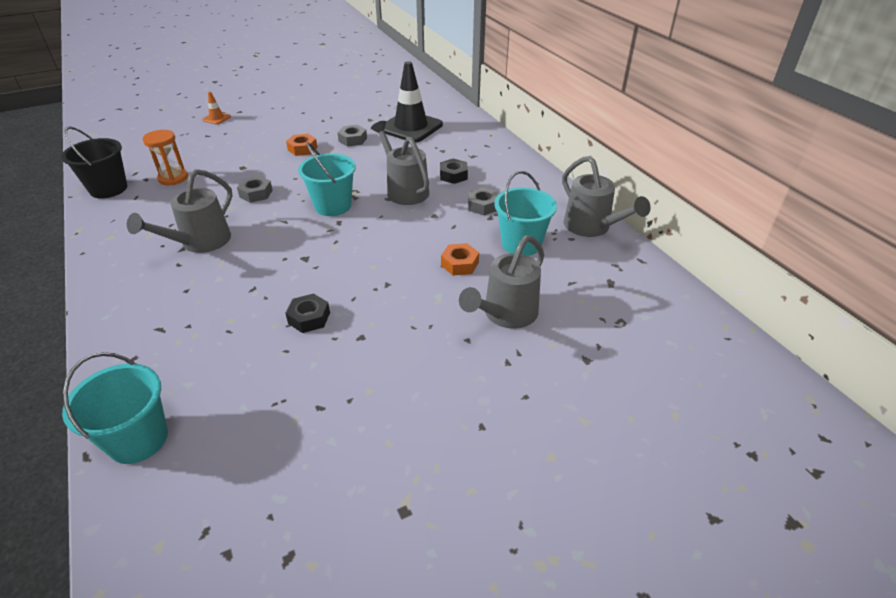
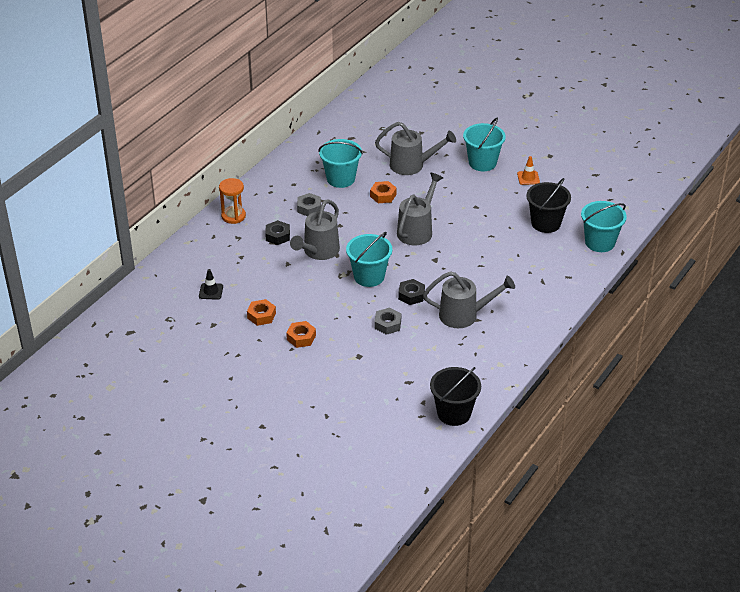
camera: 120 degrees left, 0 degrees up
orange hourglass [142,130,188,185] -> orange hourglass moved to [219,178,246,224]
orange traffic cone [202,92,231,124] -> orange traffic cone moved to [517,156,540,185]
black nut [285,294,330,333] -> black nut moved to [398,279,425,305]
grey nut [338,125,367,147] -> orange nut [247,299,276,326]
black traffic cone [384,61,443,142] -> black traffic cone [199,269,223,300], size x0.43
grey watering can [562,156,651,237] -> grey watering can moved to [397,173,443,245]
none -> turquoise bucket [463,117,506,171]
none -> black bucket [526,178,571,233]

